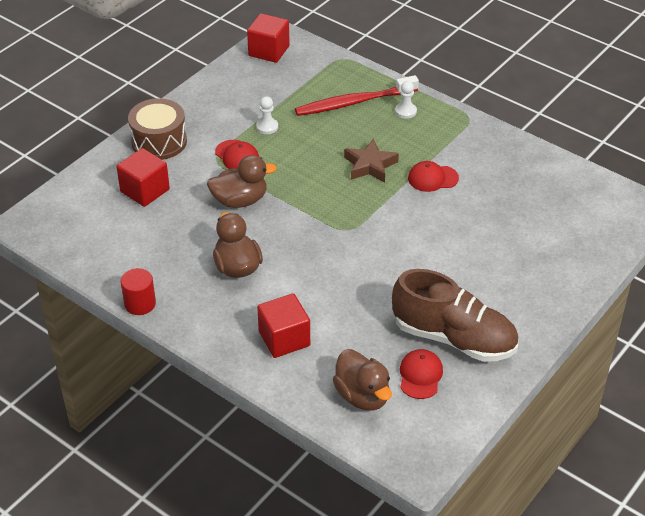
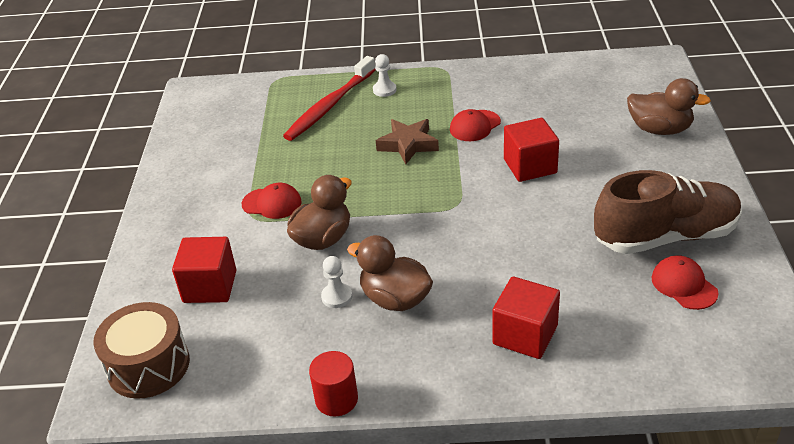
camera: 35 degrees left, 5 degrees down
brown drum [128,98,187,160] -> brown drum moved to [93,302,190,399]
red cube [247,13,290,63] -> red cube moved to [504,118,559,182]
white pawn [256,96,278,134] -> white pawn moved to [321,256,352,308]
brown duck [333,349,392,411] -> brown duck moved to [627,78,711,135]

